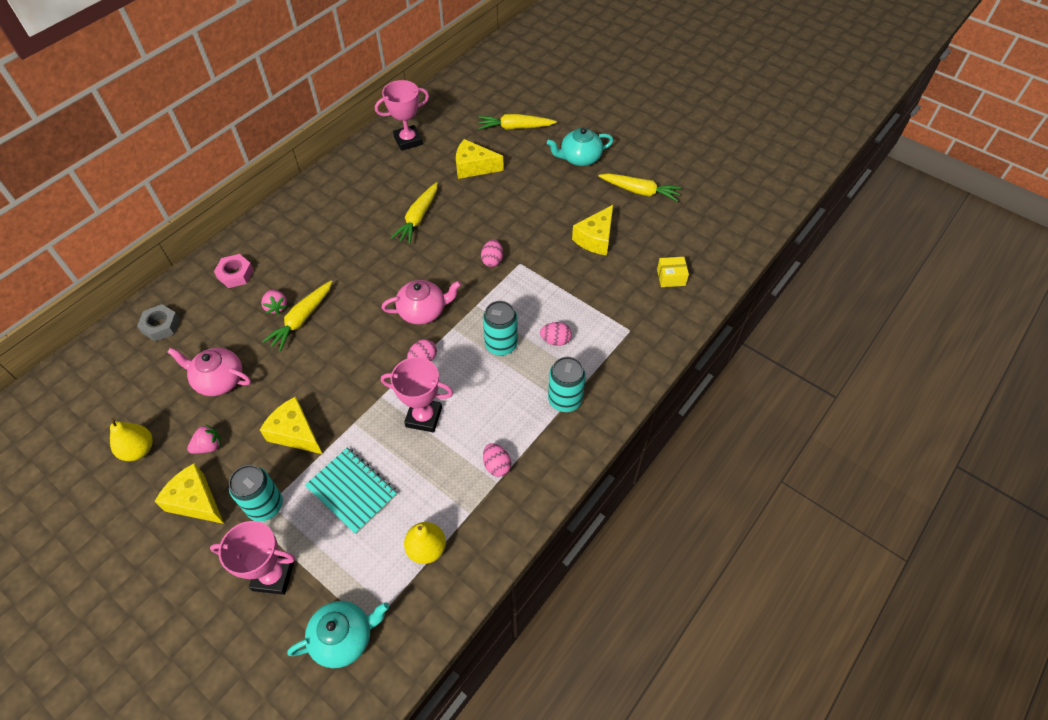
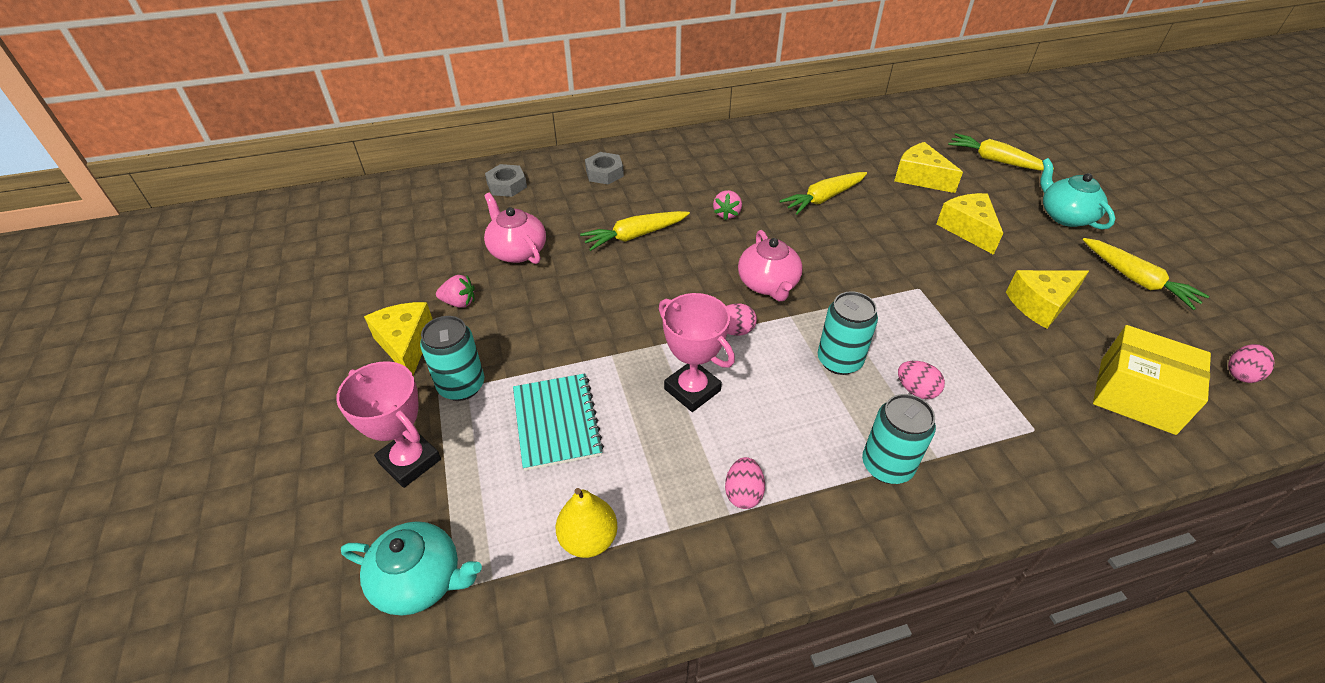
camera: 35 degrees right, 10 degrees down
yellow pear [110,417,153,461] -> none
pink nut [214,254,254,288] -> grey nut [585,152,624,185]
yellow cheese [260,396,322,454] -> yellow cheese moved to [937,193,1003,255]
pink strawberry [261,290,287,314] -> pink strawberry moved to [713,190,742,220]
pink trophy [375,80,429,151] -> none
pink teapot [381,280,461,325] -> pink teapot turned 60 degrees clockwise [738,230,803,301]
pink egg [481,240,503,267] -> pink egg moved to [1228,344,1275,383]
turquoise teapot [547,128,613,166] -> turquoise teapot turned 45 degrees clockwise [1040,158,1115,230]
yellow box [657,257,689,287] -> yellow box [1093,325,1211,435], size x1.91

